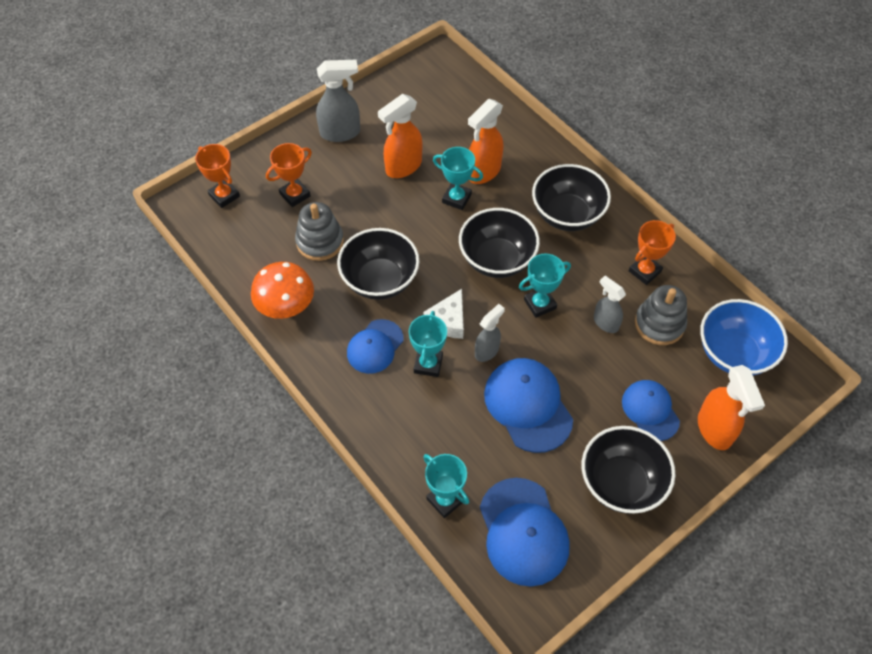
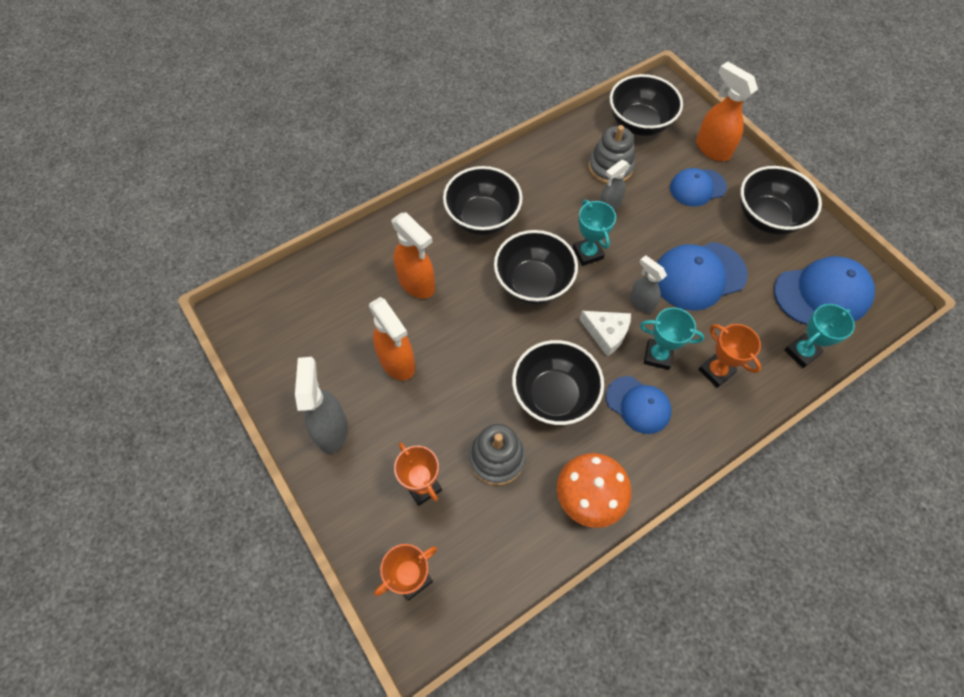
camera: 85 degrees left, 5 degrees up
turquoise trophy [433,147,483,210] -> none
orange trophy [629,220,676,285] -> orange trophy moved to [698,324,761,388]
orange spray bottle [698,365,765,450] -> orange spray bottle turned 120 degrees counterclockwise [696,61,758,161]
blue bowl [700,299,788,375] -> black bowl [610,74,683,136]

